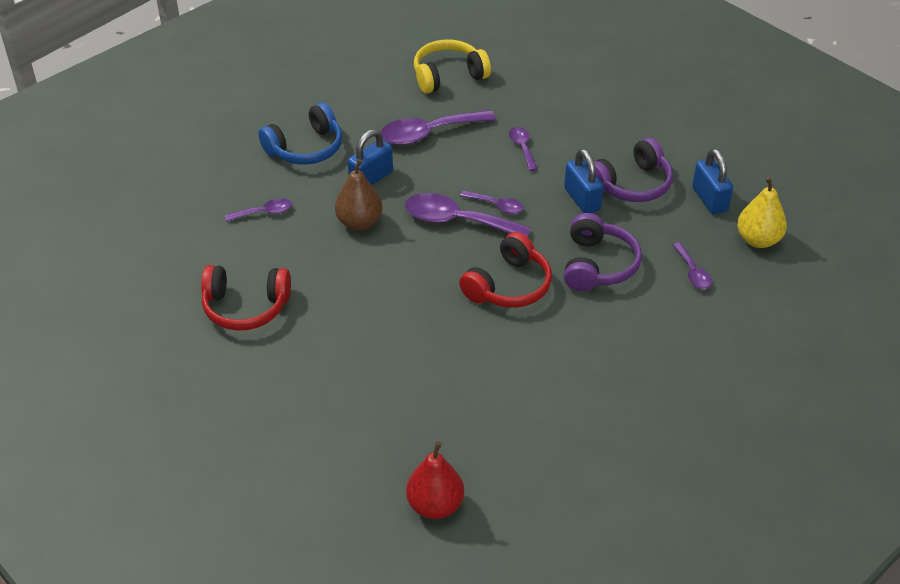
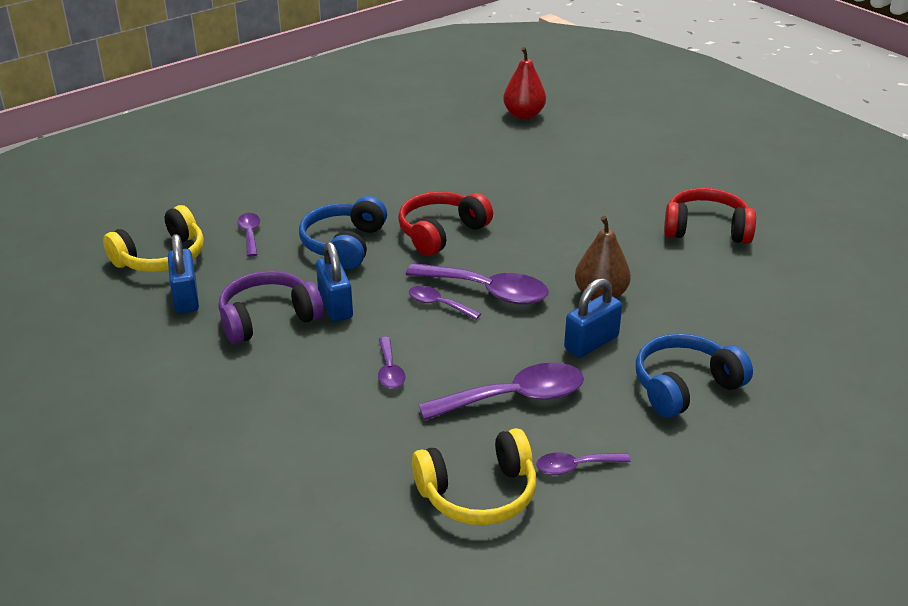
camera: 175 degrees left, 10 degrees down
purple spoon [225,198,292,222] -> purple spoon moved to [536,452,631,475]
purple headphones [564,213,642,292] -> blue headphones [299,196,387,269]
yellow pear [737,176,787,248] -> yellow headphones [103,205,204,272]

